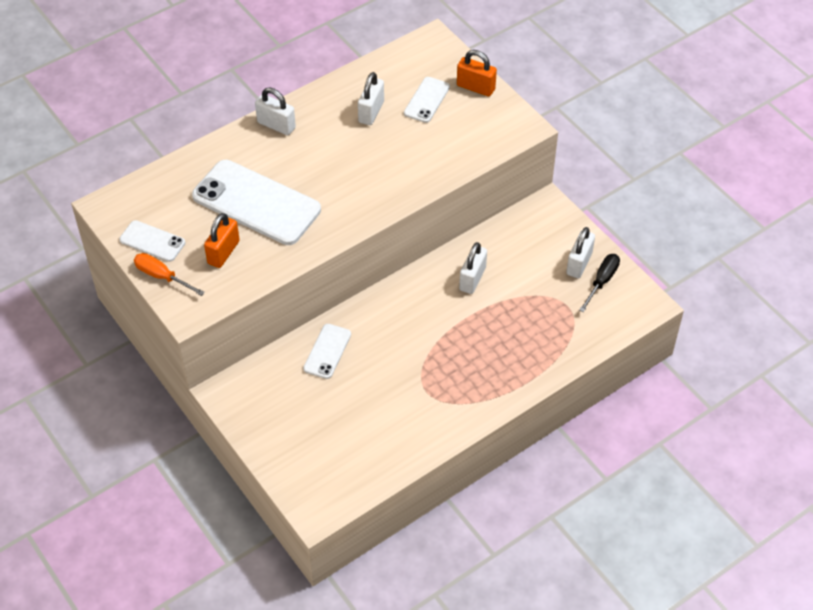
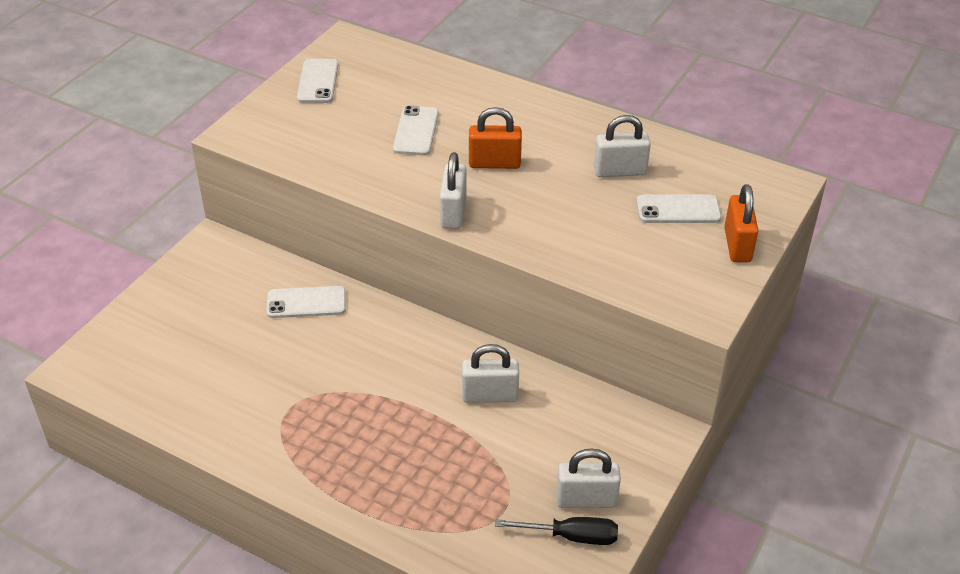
camera: 65 degrees right, 10 degrees down
orange screwdriver [134,253,205,296] -> none
white phone [192,160,321,245] -> white phone [393,105,439,156], size x0.49
orange padlock [204,213,240,268] -> orange padlock moved to [469,107,522,169]
white padlock [255,88,296,135] -> white padlock moved to [440,152,467,229]

